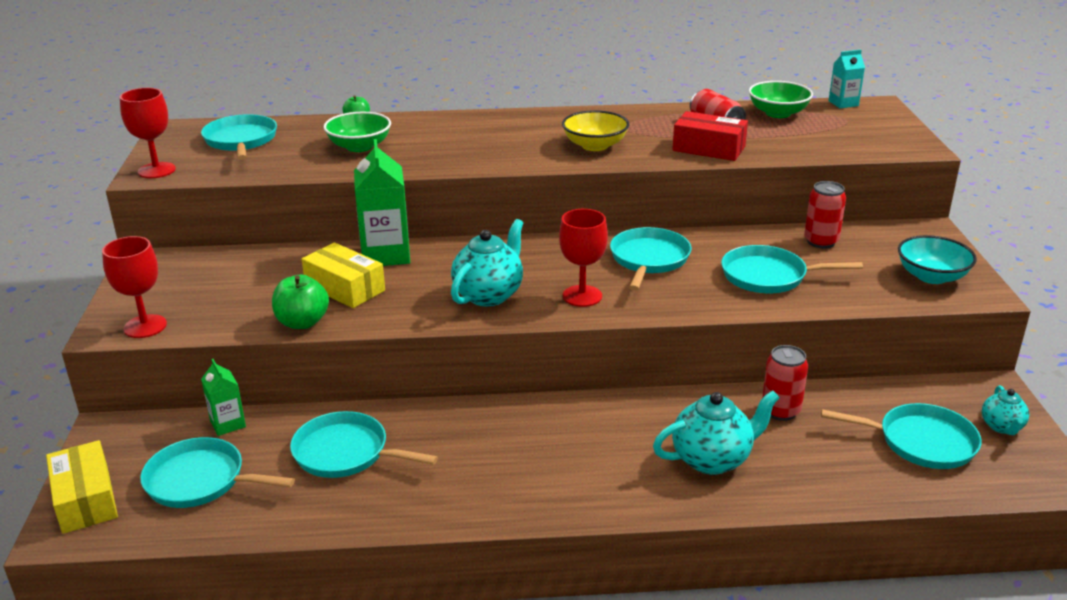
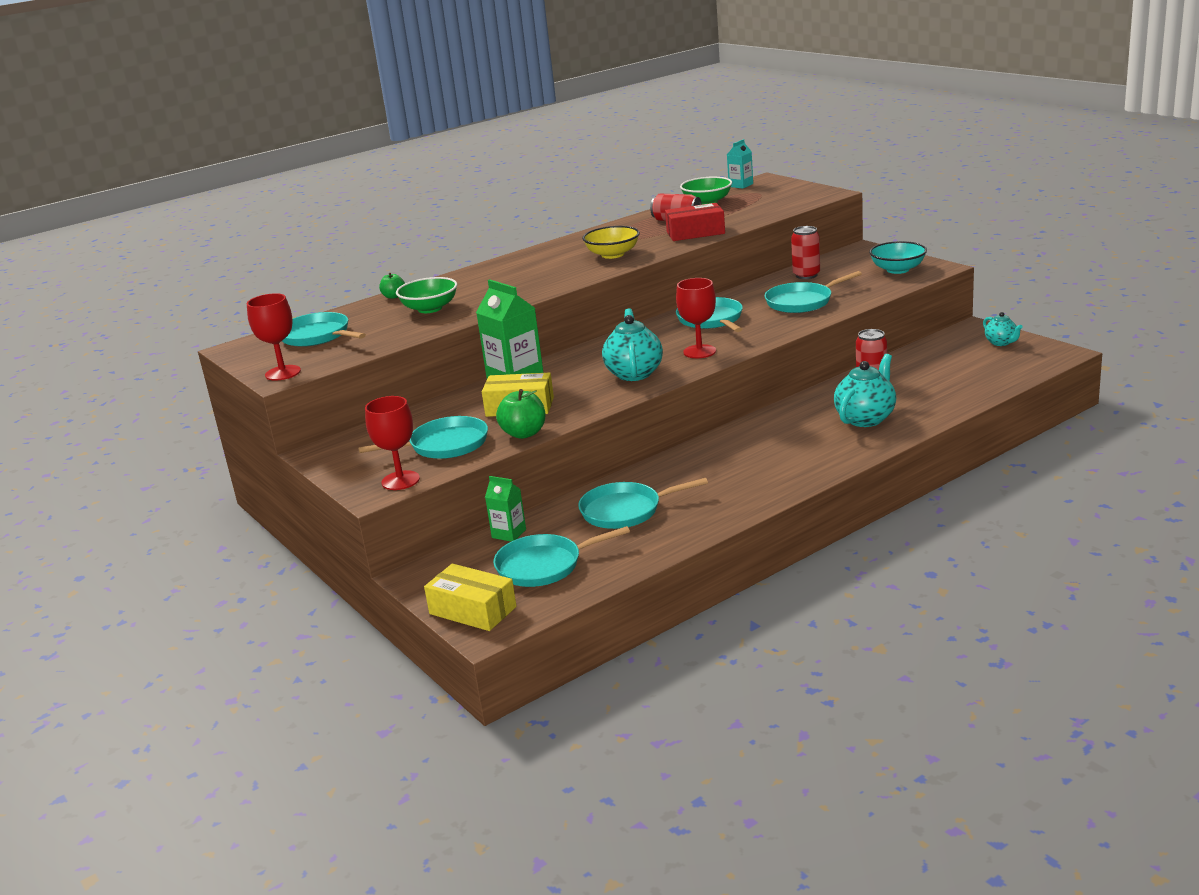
camera: 30 degrees left, 5 degrees down
turquoise pan [821,403,982,469] -> turquoise pan moved to [358,416,488,459]

